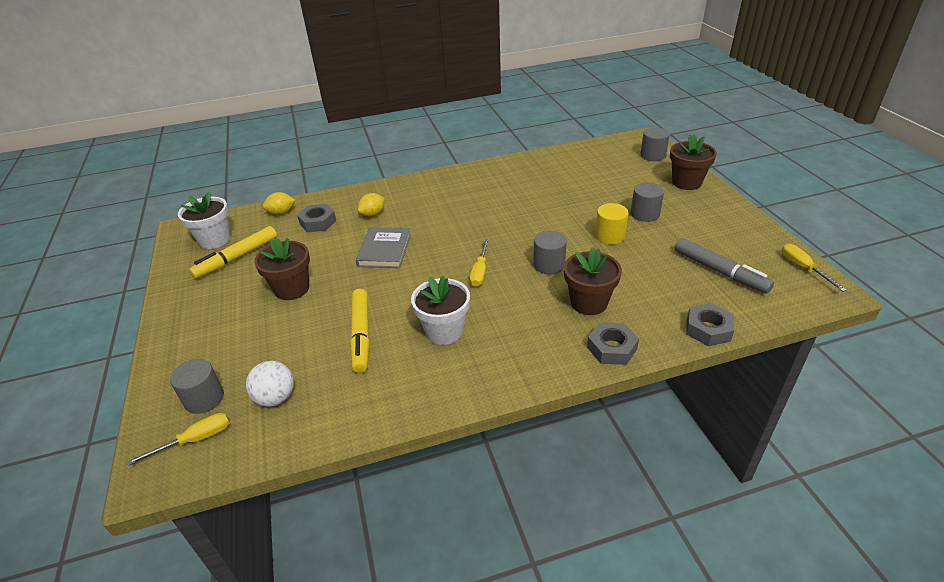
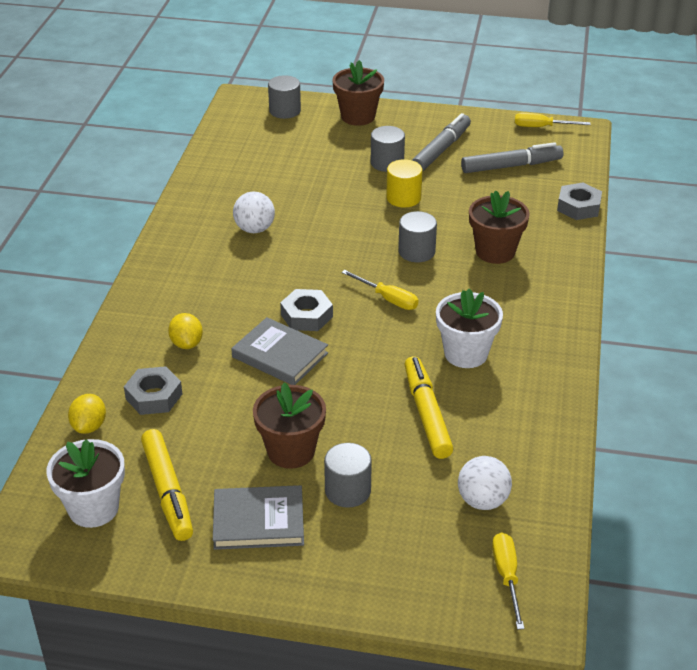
camera: 65 degrees left, 0 degrees up
grey cylinder [170,359,224,414] -> grey cylinder moved to [324,443,372,508]
yellow marker [350,289,370,373] -> yellow marker turned 120 degrees counterclockwise [404,356,453,459]
grey nut [587,322,639,365] -> grey nut moved to [280,289,333,331]
none -> grey book [213,485,304,550]
none -> white ball [233,192,275,233]
none -> grey marker [412,113,471,172]

